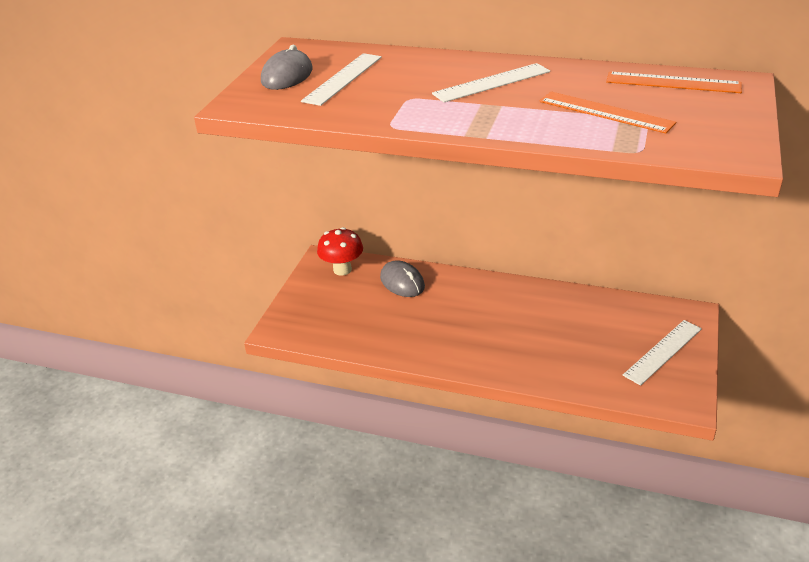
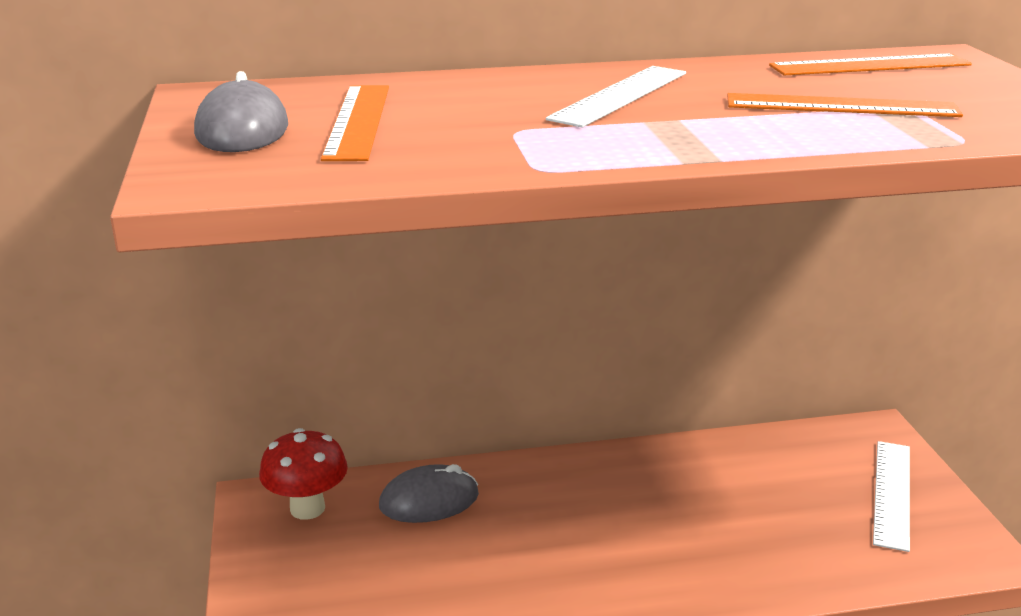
camera: 30 degrees left, 10 degrees down
white ruler [301,53,382,106] -> orange ruler [321,85,389,161]
grey mouse [380,260,425,297] -> grey mouse turned 45 degrees counterclockwise [379,464,479,523]

